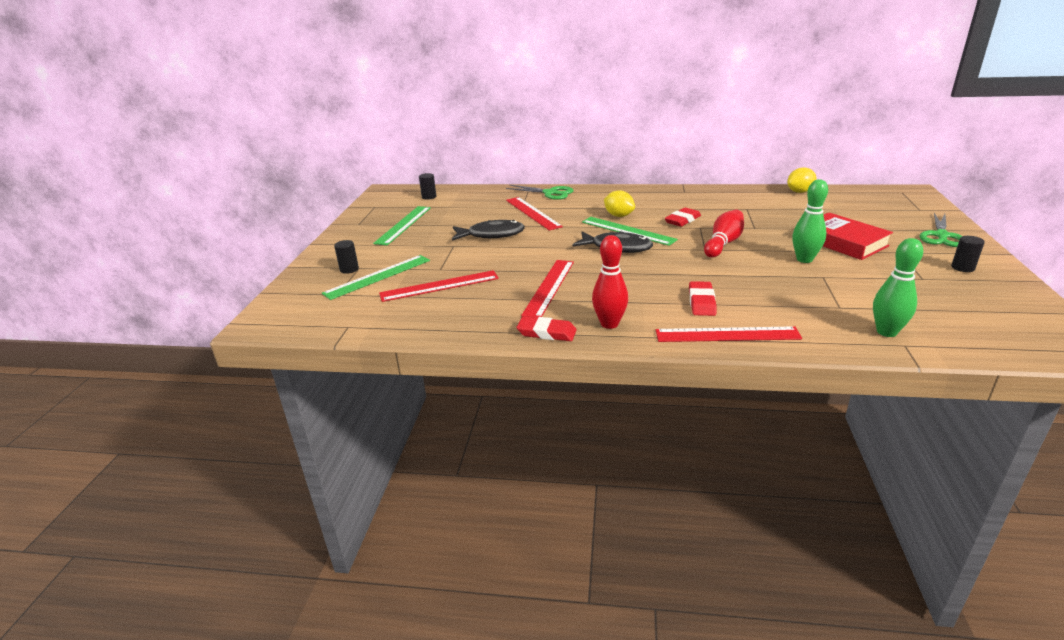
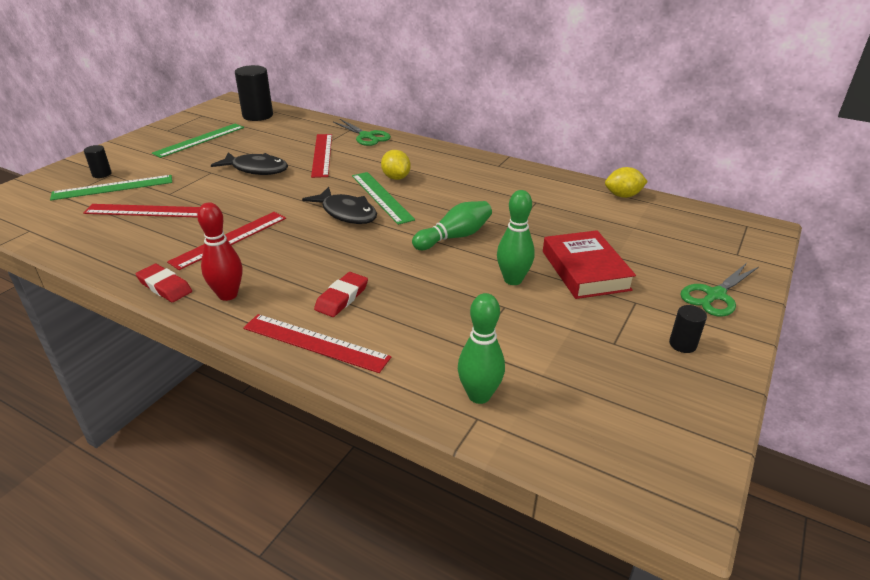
camera: 20 degrees right, 5 degrees up
black cylinder [419,173,436,200] -> black cylinder [235,65,273,121], size x2.00
red eraser [665,208,701,227] -> none
red bowling pin [704,209,744,258] -> green bowling pin [412,201,492,250]

